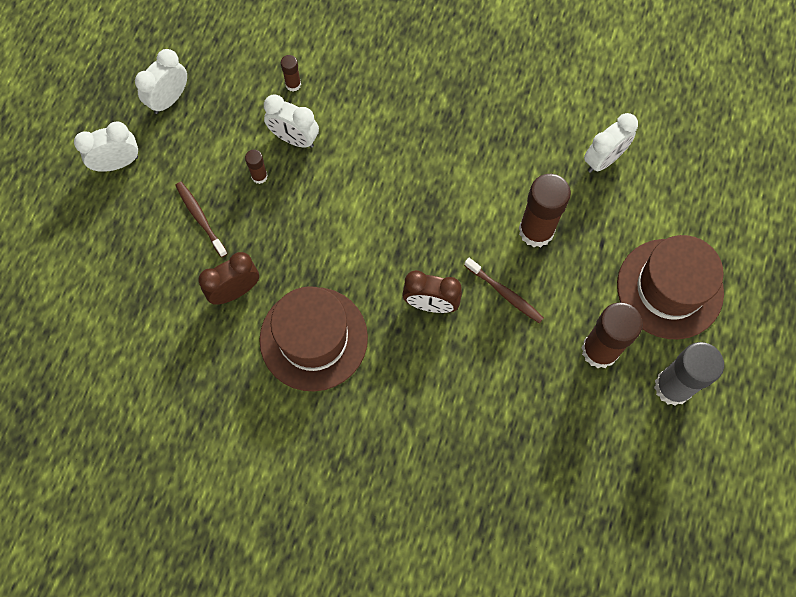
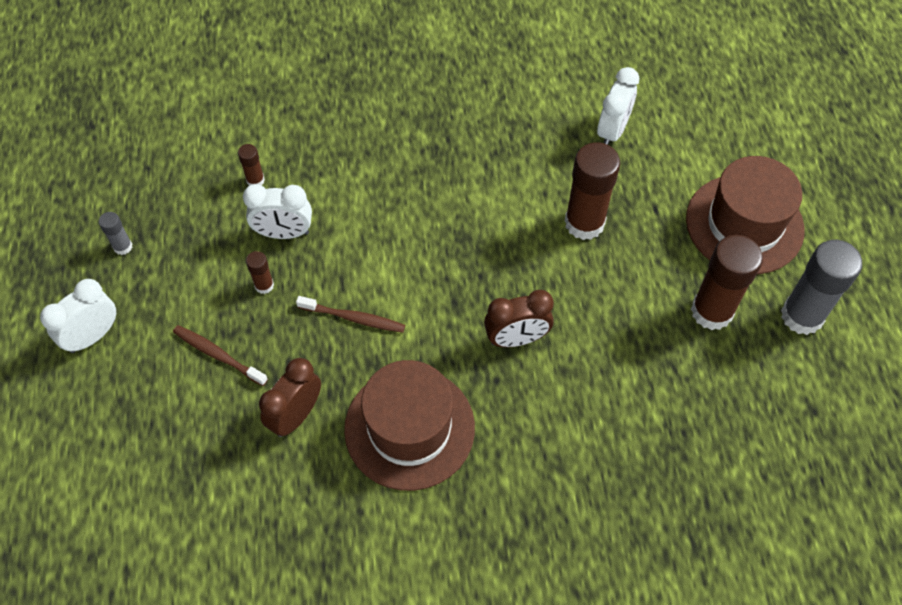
camera: 25 degrees left, 10 degrees down
white clock [135,49,187,114] -> grey glue stick [99,212,132,255]
brown toothbrush [464,258,544,323] -> brown toothbrush moved to [296,296,405,333]

